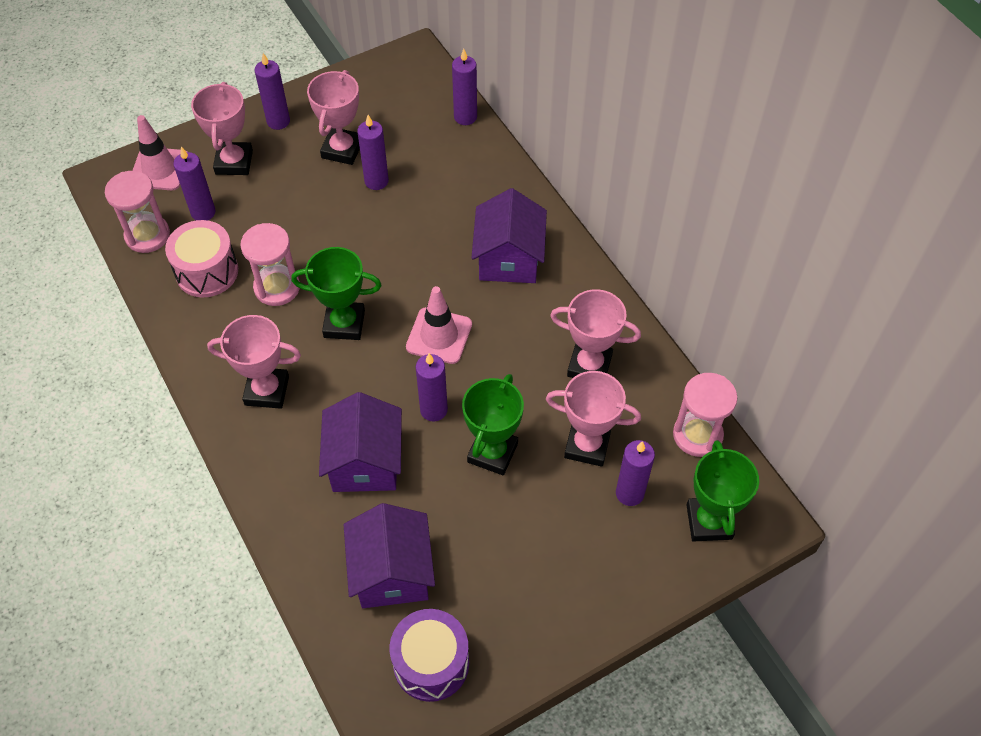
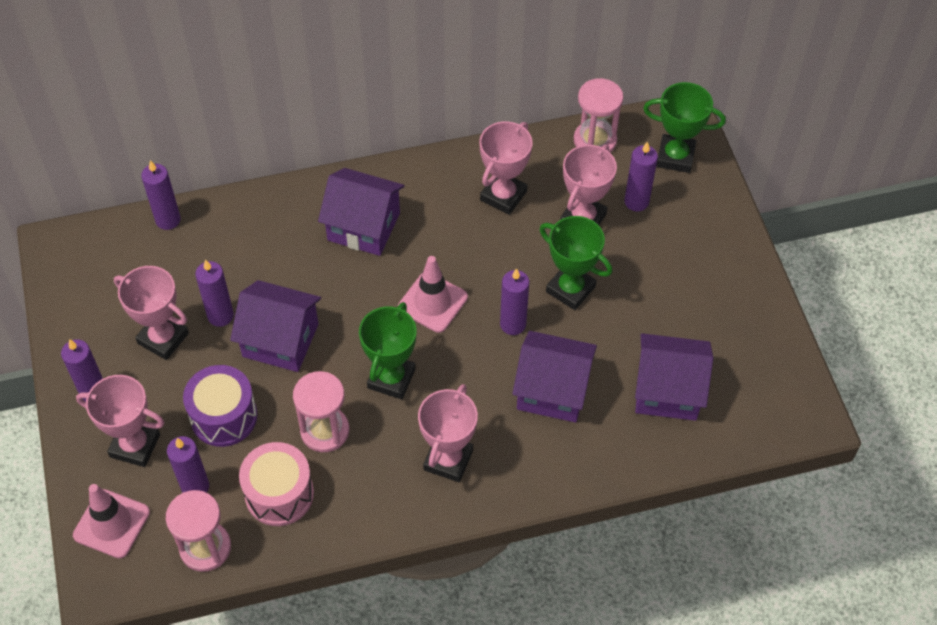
camera: 75 degrees left, 0 degrees up
purple drum [390,609,469,702] -> purple drum moved to [183,365,257,447]
none -> purple house [230,280,321,372]

